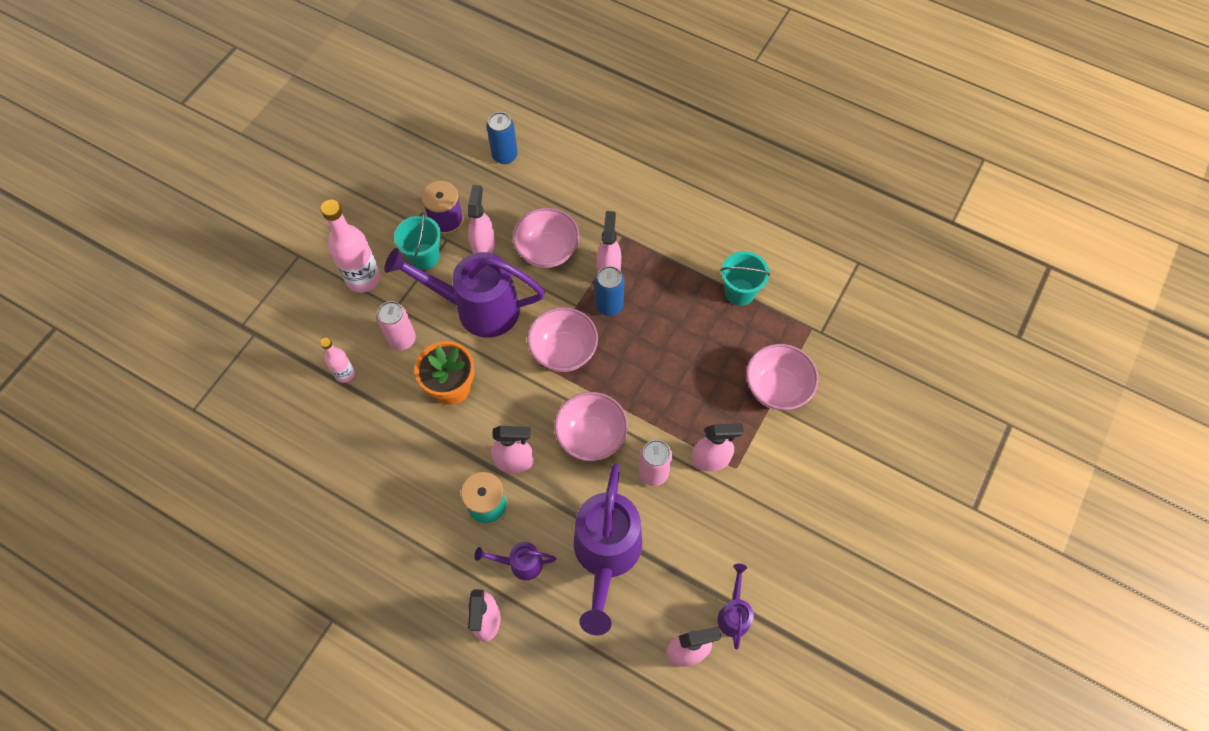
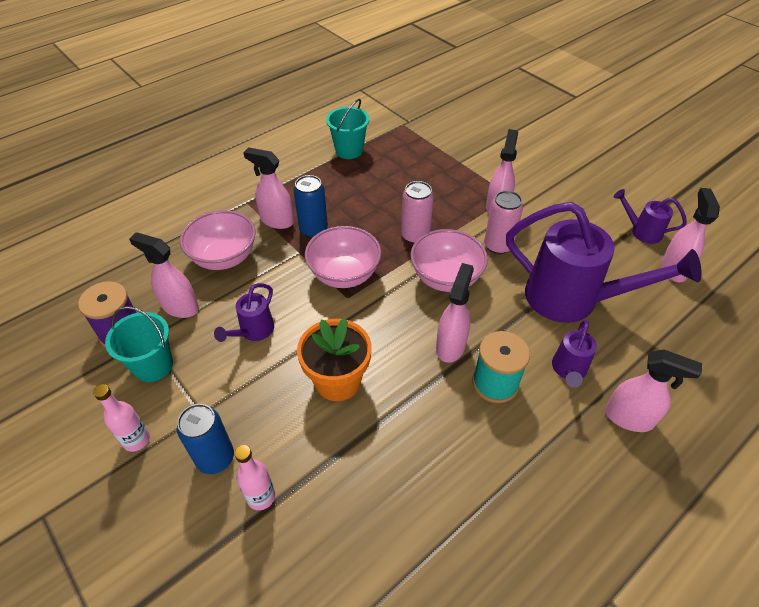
camera: 70 degrees left, 15 degrees down
pink bottle [321,200,381,293] -> pink bottle [93,384,150,452], size x0.55
pink can [377,301,416,350] -> pink can moved to [401,181,434,244]
purple watering can [384,248,545,338] -> purple watering can [214,283,274,342], size x0.46
blue can [487,112,518,164] -> blue can moved to [177,404,234,474]
pink bowl [746,344,819,411] -> none

